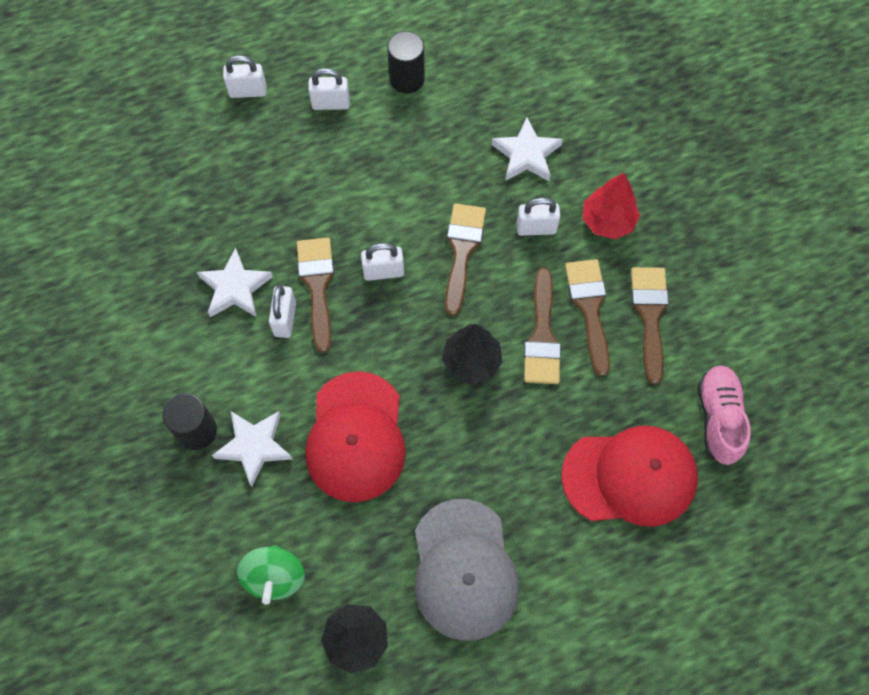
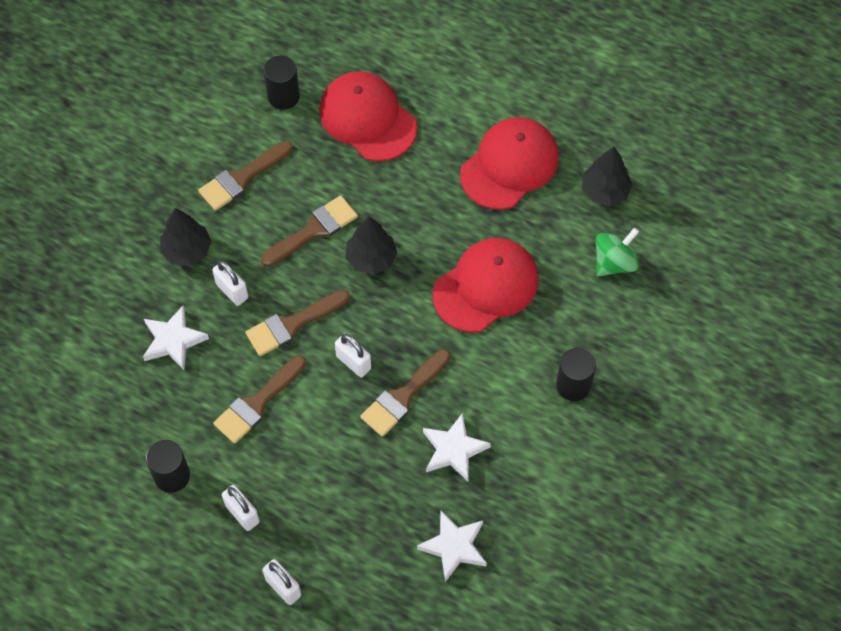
camera: 130 degrees left, 5 degrees down
white star [212,411,293,487] -> white star moved to [417,511,487,582]
white padlock [269,285,296,338] -> none
grey cap [415,499,520,641] -> red cap [460,117,559,210]
brown brush [565,259,610,377] -> brown brush moved to [213,355,306,444]
red tree [583,173,640,239] -> black tree [160,208,212,266]
pink shoe [698,365,751,465] -> black cylinder [264,55,300,110]

